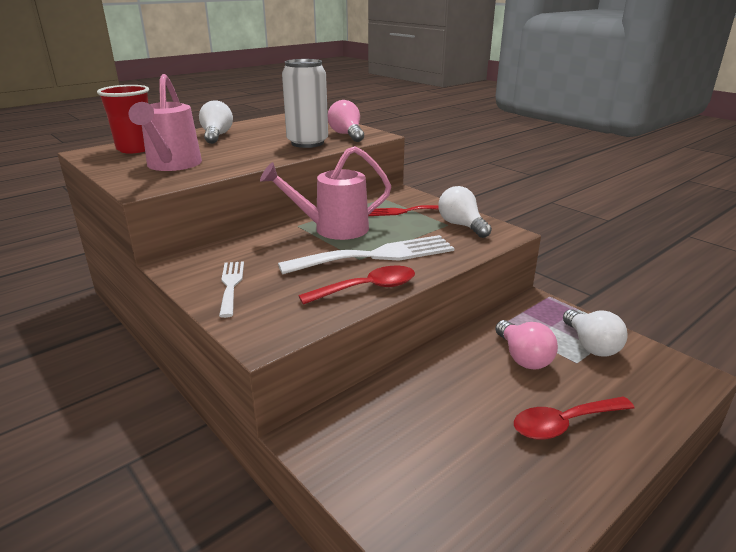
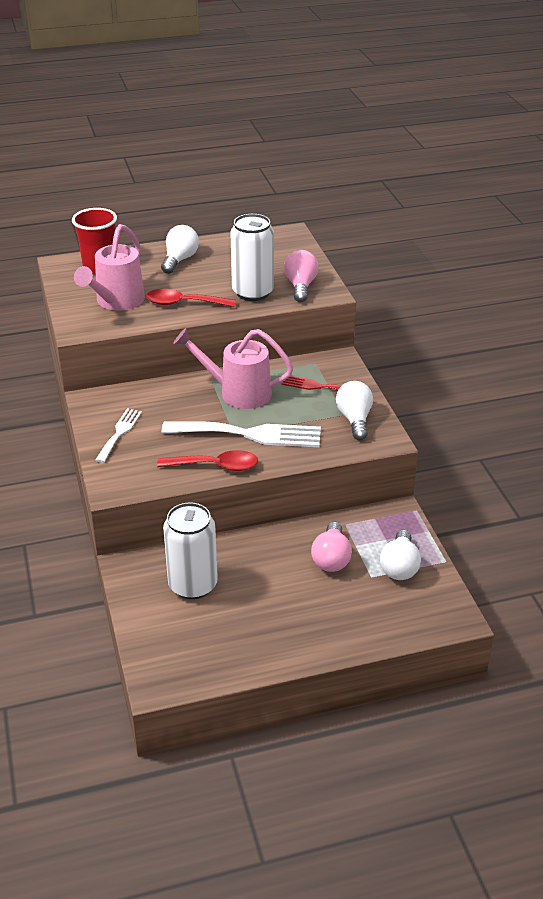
camera: 25 degrees right, 10 degrees up
red spoon [514,396,634,440] -> red spoon moved to [146,289,236,307]
none -> white can [163,502,218,599]

